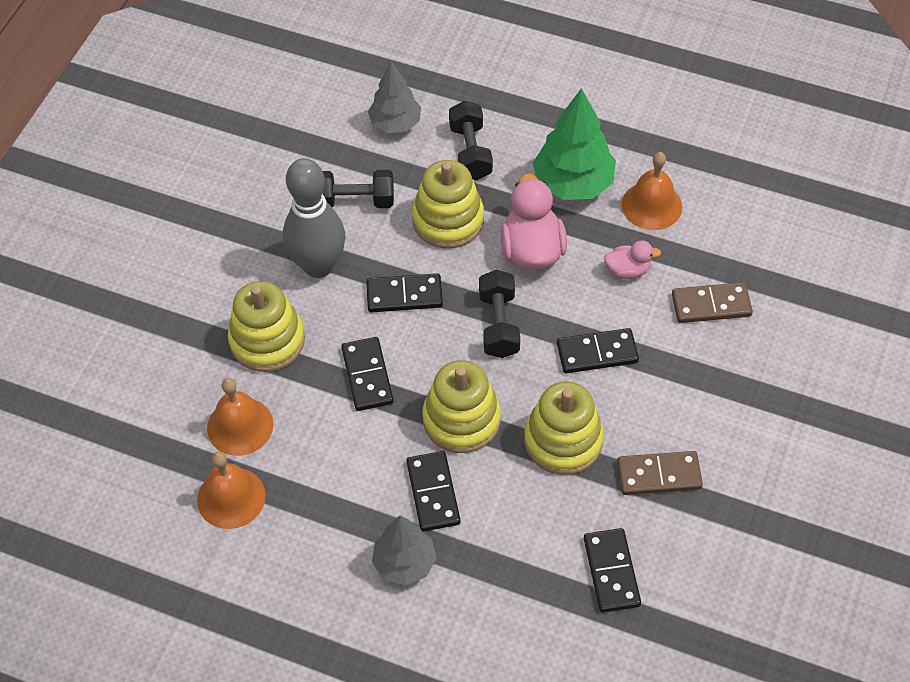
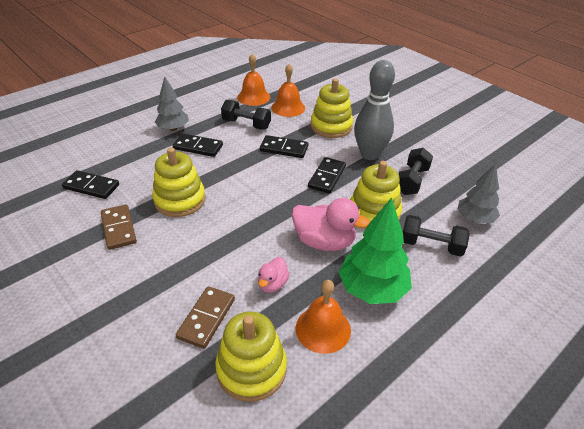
camera: 115 degrees right, 15 degrees down
yellow stacking toy [422,360,501,453] -> yellow stacking toy moved to [215,312,287,402]
black dumbbell [479,270,520,358] -> black dumbbell moved to [221,100,271,130]
black domino [557,328,639,373] -> none
brown domino [617,451,703,495] -> brown domino turned 45 degrees counterclockwise [101,204,137,250]

